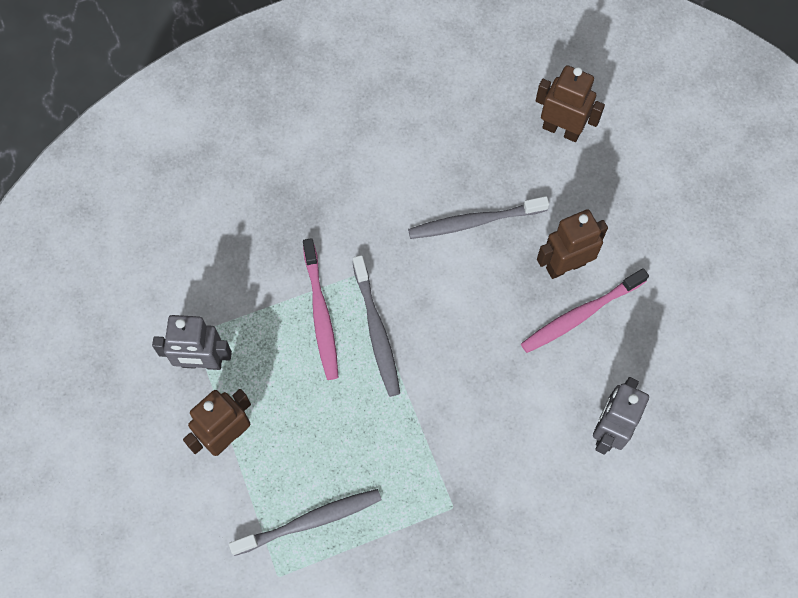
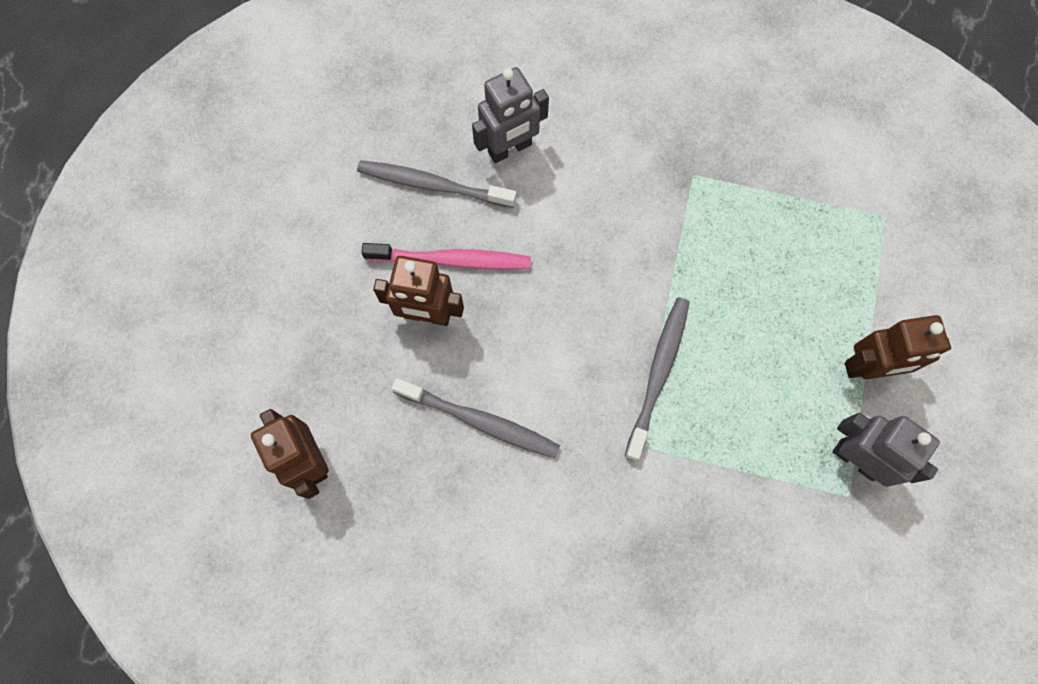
camera: 145 degrees left, 5 degrees up
grey toothbrush [229,489,382,556] -> grey toothbrush moved to [357,160,517,208]
pink toothbrush [303,238,338,380] -> none

